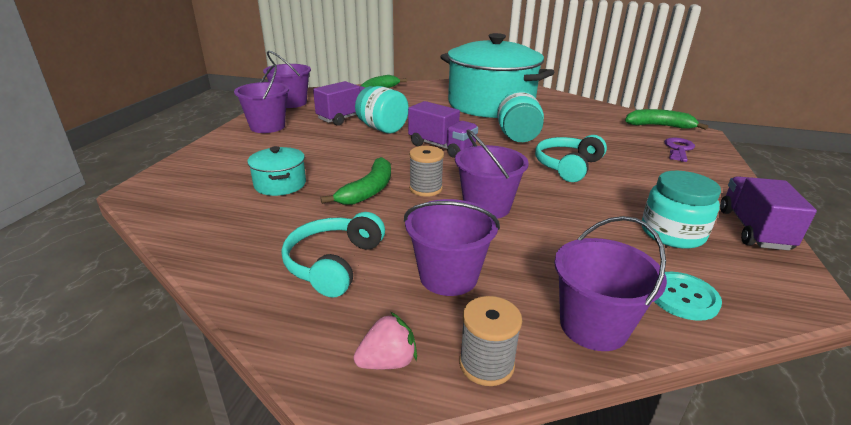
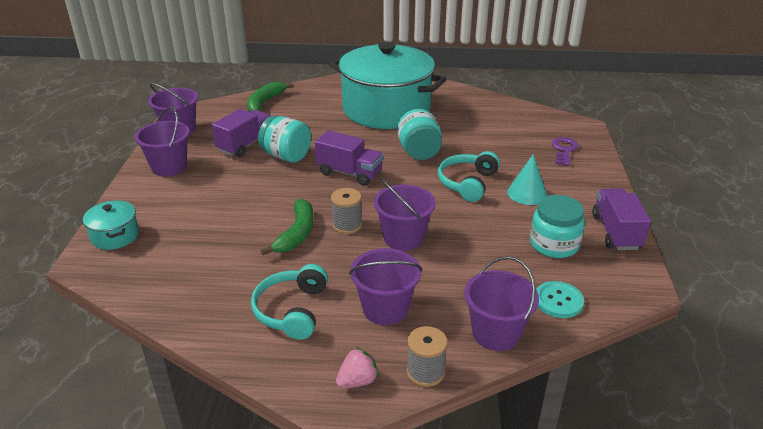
camera: 10 degrees left, 5 degrees up
turquoise pot [247,146,306,196] -> turquoise pot moved to [83,200,139,250]
green banana [625,109,708,130] -> none
none -> turquoise cone [507,154,547,205]

